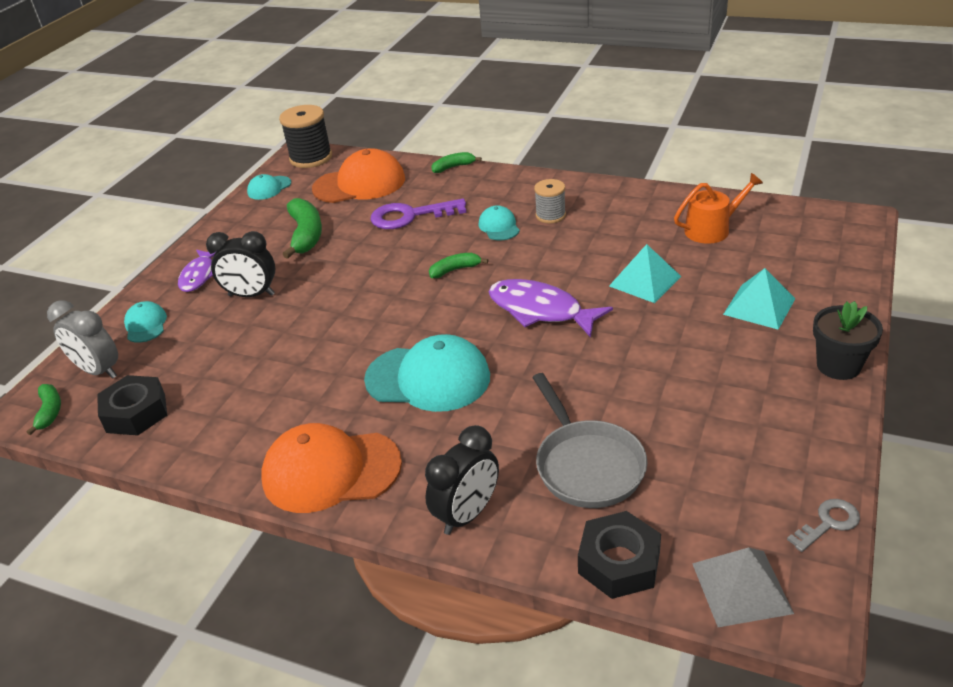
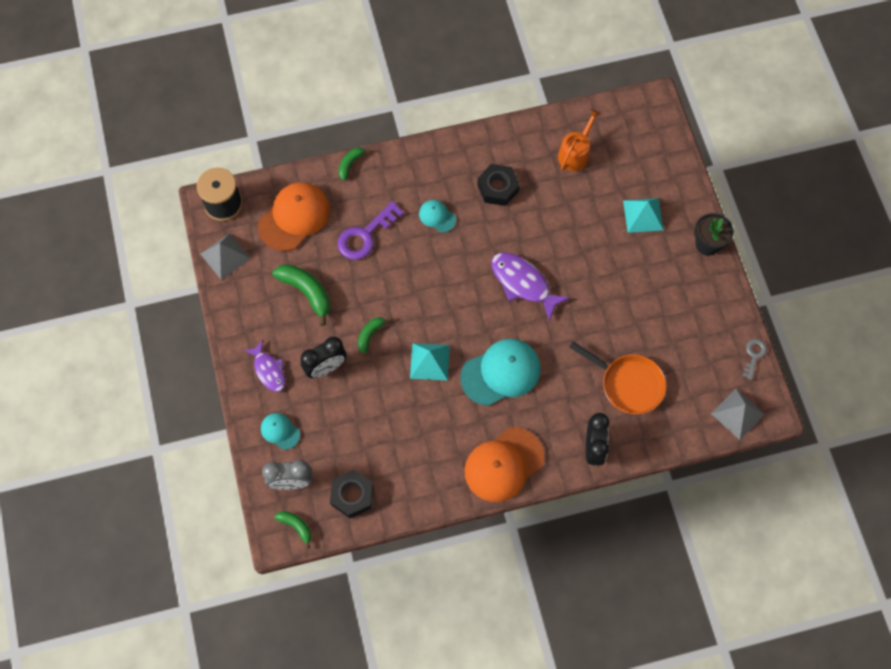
camera: 40 degrees left, 30 degrees up
turquoise cap [247,174,291,200] -> grey pyramid [201,233,251,280]
green banana [429,253,488,278] -> green banana moved to [358,317,390,354]
purple fish [489,279,613,338] -> purple fish turned 45 degrees clockwise [491,252,570,320]
grey pan [532,373,647,508] -> orange pan [569,341,666,414]
grey spool [534,179,566,223] -> none
black nut [578,511,661,599] -> black nut moved to [477,164,520,206]
turquoise pyramid [609,244,682,303] -> turquoise pyramid moved to [410,343,450,380]

